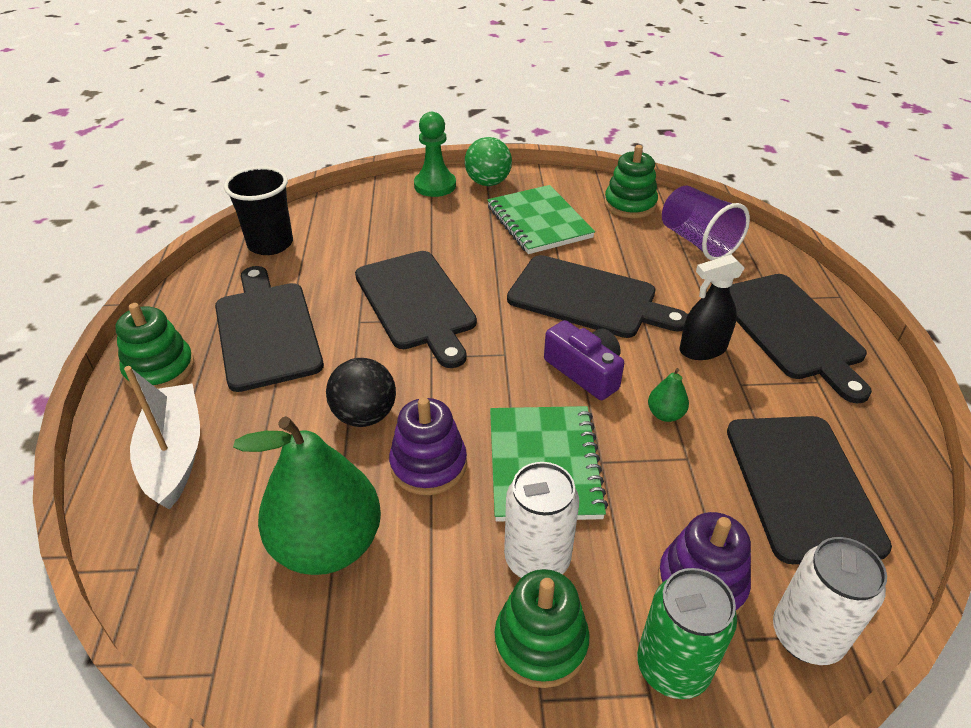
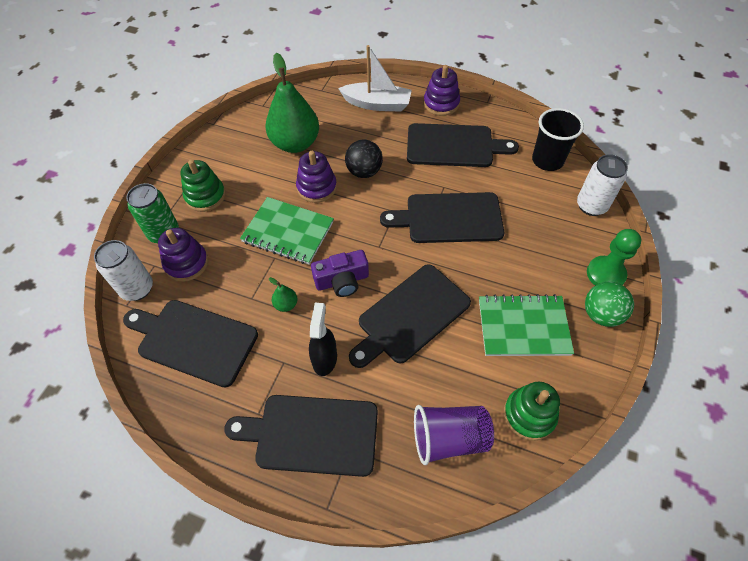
camera: 115 degrees right, 15 degrees up
green stacking toy [115,303,195,389] -> purple stacking toy [424,65,460,116]
white can [504,462,579,578] -> white can moved to [577,154,628,216]

